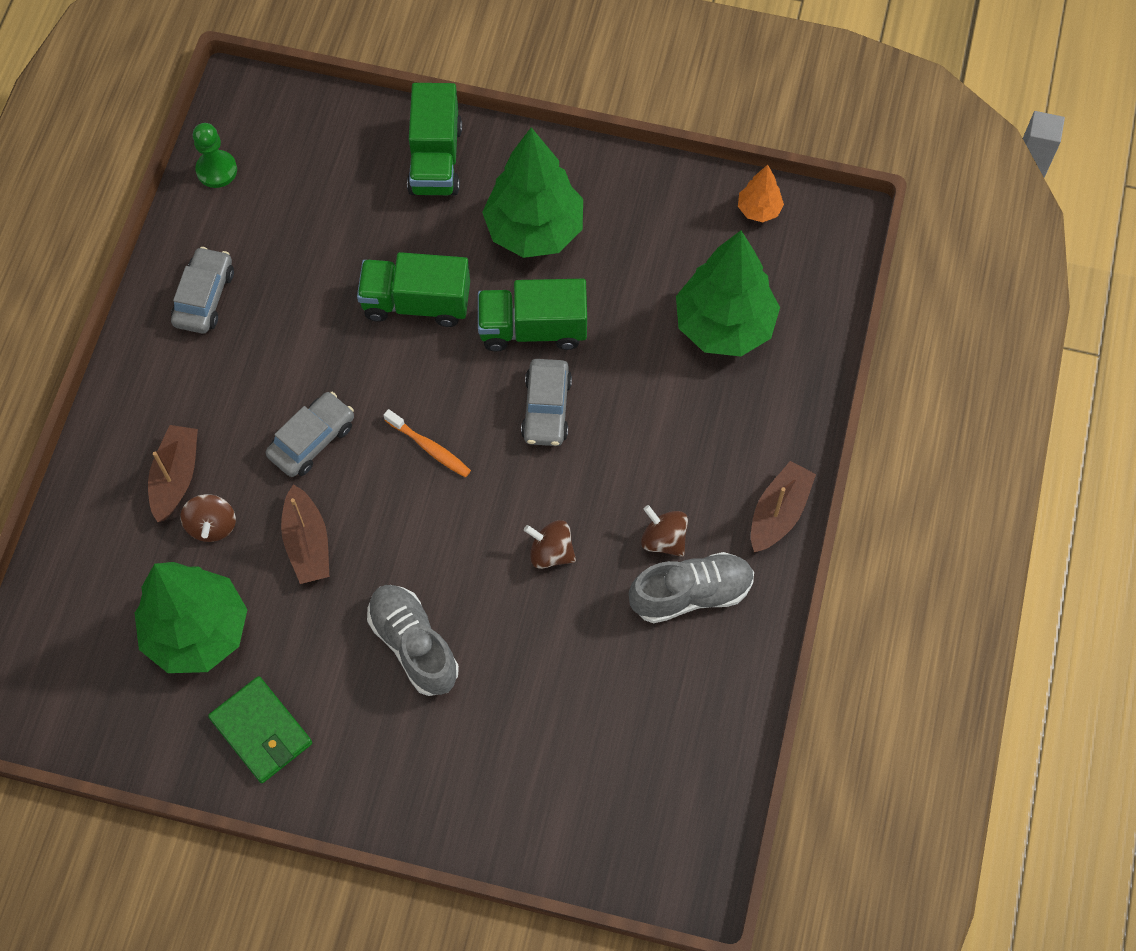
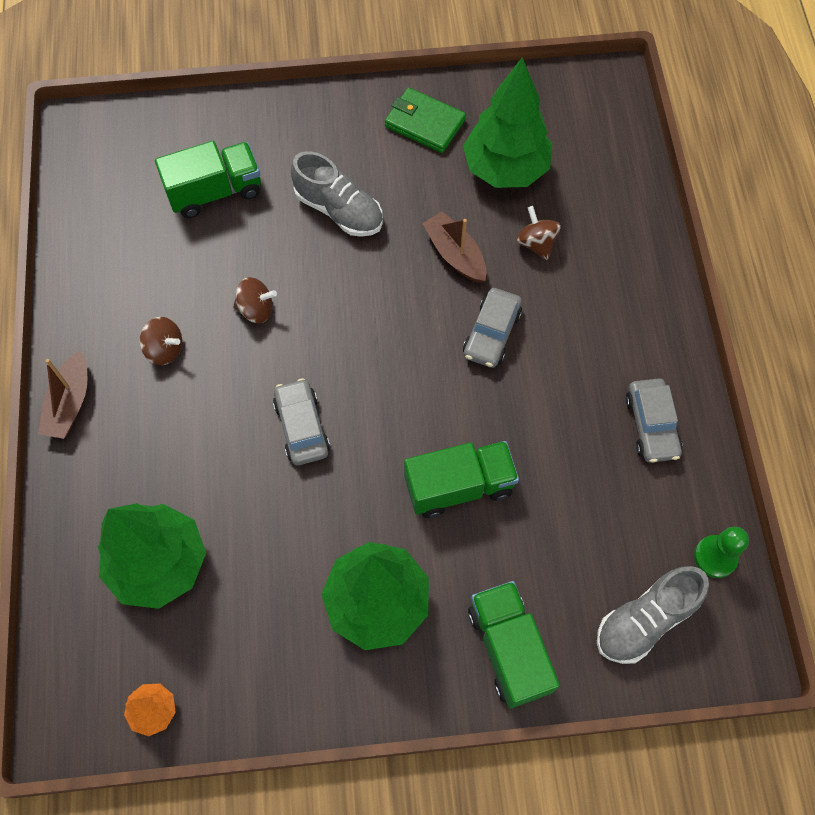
camera: 160 degrees right, 0 degrees up
brown boat [148,425,198,522] -> none
orange toothbrush [384,409,471,477] -> none
green truck [478,279,587,351] -> green truck moved to [155,141,261,218]
grey shoe [629,552,754,623] -> grey shoe moved to [597,566,709,664]

